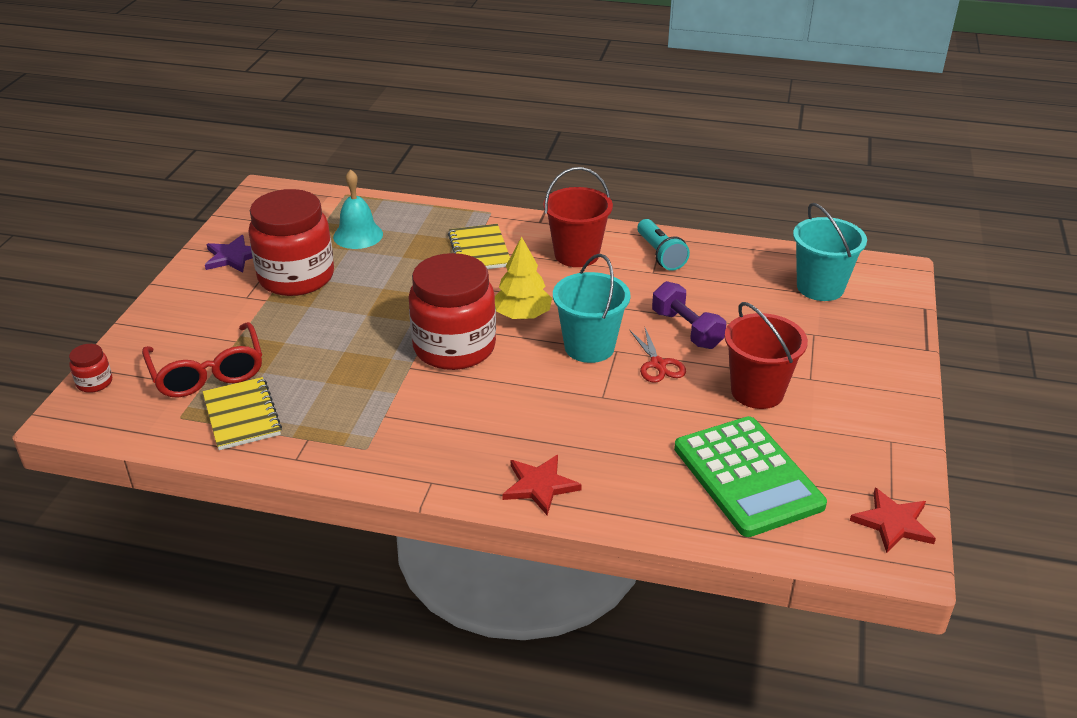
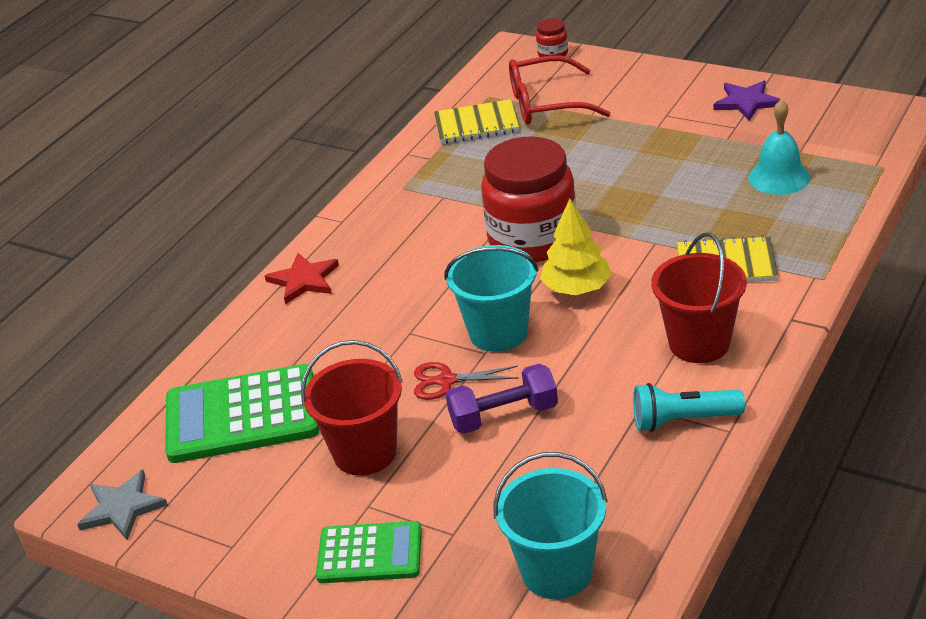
camera: 110 degrees right, 0 degrees up
red jar [248,189,334,296] -> none
red star [850,488,936,553] -> grey star [77,470,168,540]
none -> green calculator [316,521,422,583]

